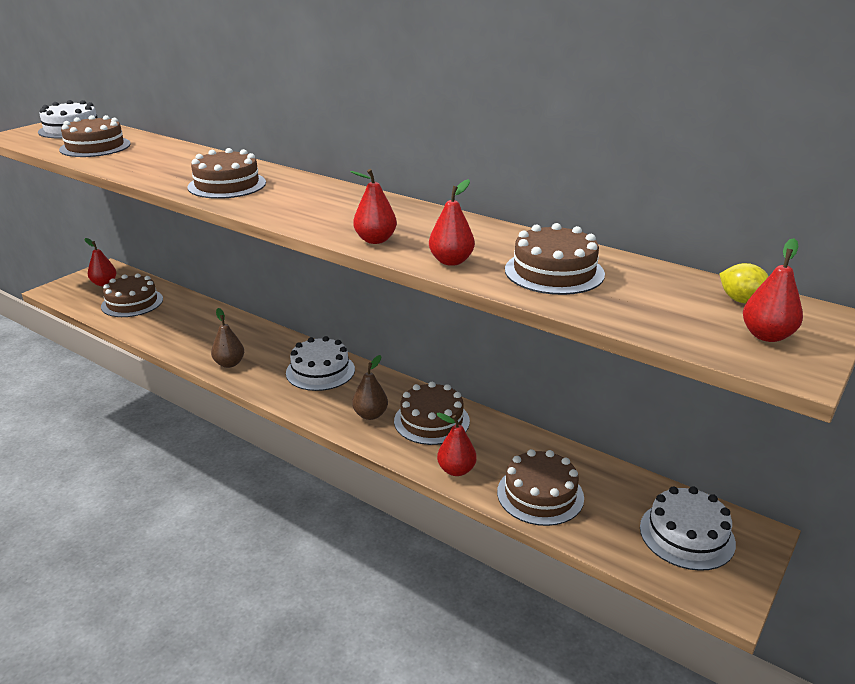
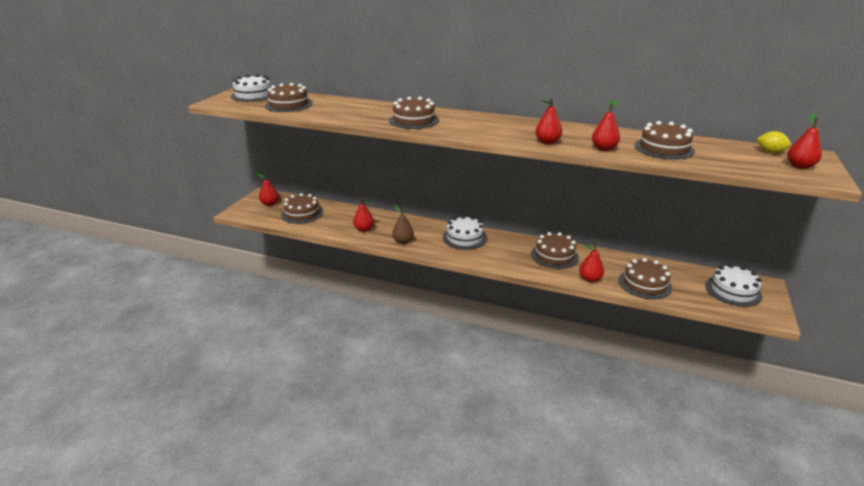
camera: 15 degrees left, 0 degrees up
brown pear [352,355,388,420] -> none
none -> red pear [353,198,374,232]

